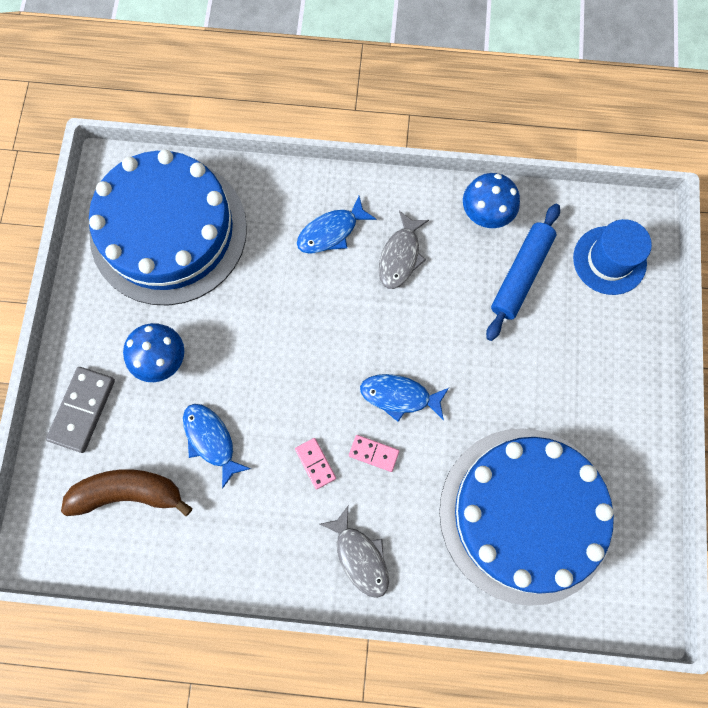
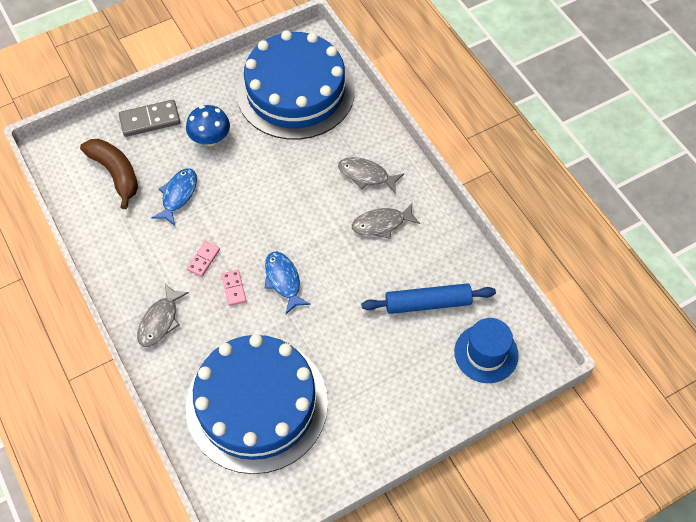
camera: 55 degrees right, 15 degrees down
blue fish [297,196,376,254] -> grey fish [338,157,404,193]
blue mushroom [463,173,520,228] -> none

